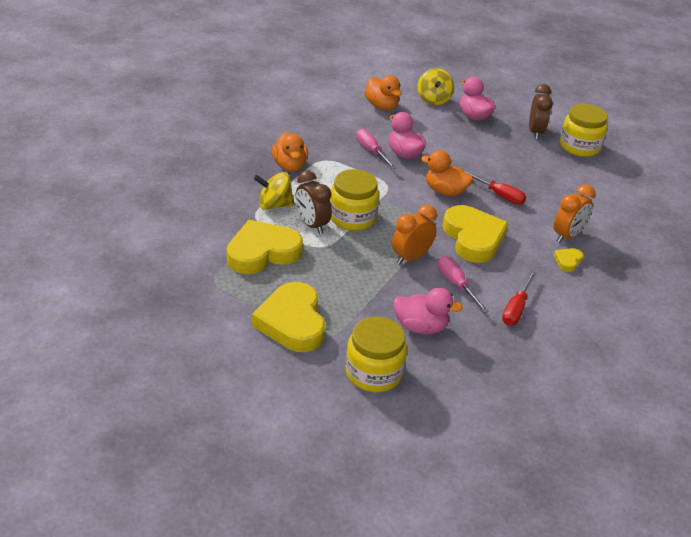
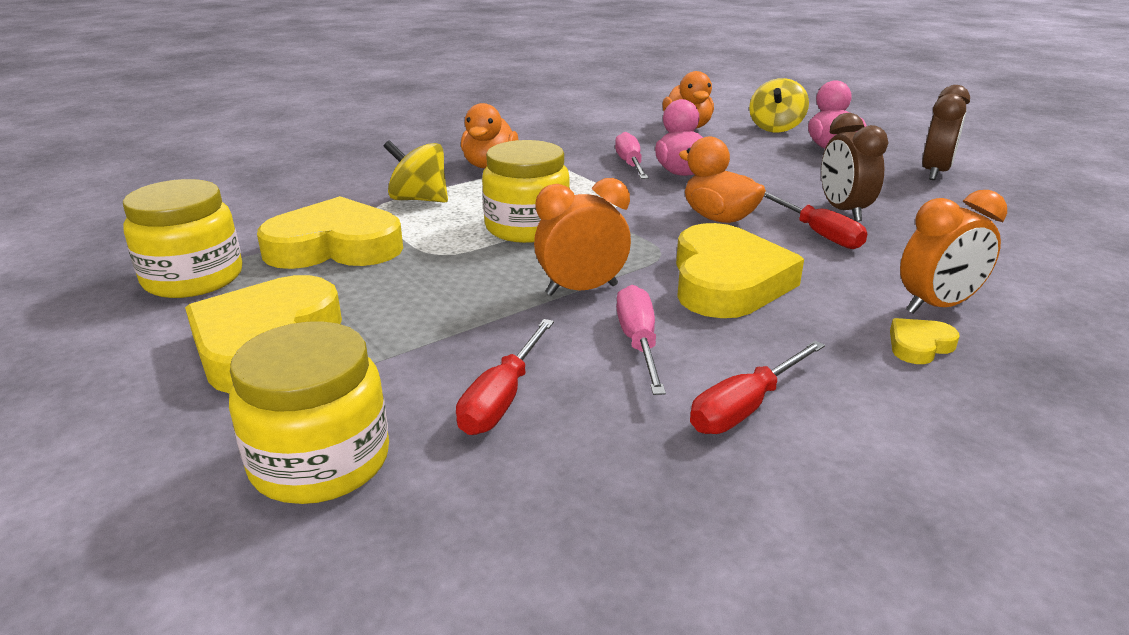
camera: 25 degrees right, 10 degrees down
brown clock [295,170,332,234] -> brown clock moved to [821,113,889,222]
pink duck [393,288,463,334] -> red screwdriver [456,319,554,435]
yellow jar [560,104,608,157] -> yellow jar moved to [123,179,242,298]

